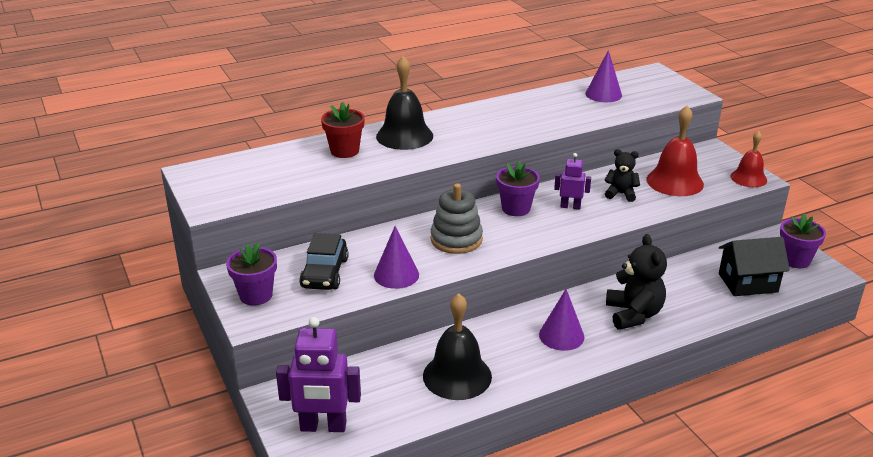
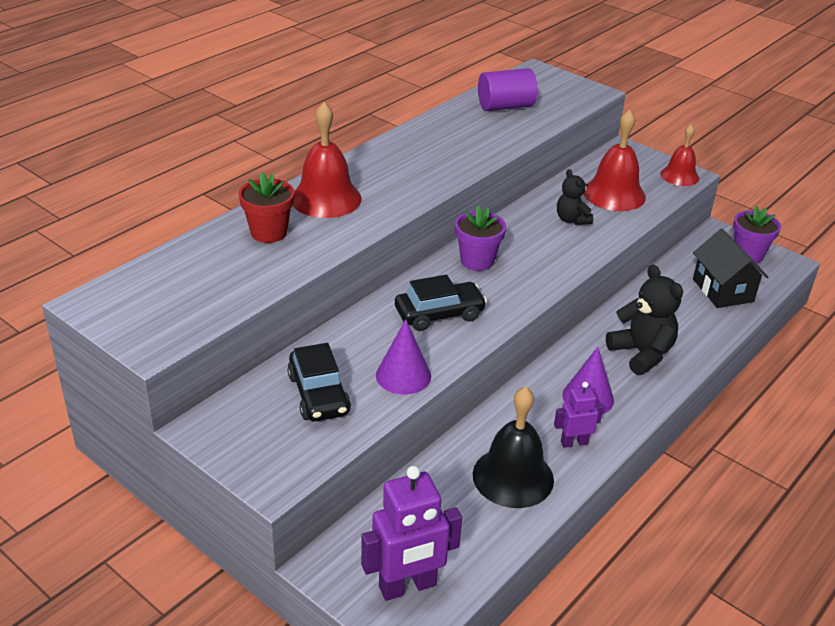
camera: 25 degrees left, 5 degrees up
purple flower pot [226,242,277,306] -> none
black bell [376,56,433,150] -> red bell [293,102,362,218]
grey stacking toy [431,183,483,254] -> black car [395,275,487,331]
purple robot [554,153,591,210] -> purple robot moved to [554,382,603,448]
purple cone [585,50,622,102] -> purple cylinder [478,68,537,111]
black teddy bear [604,149,640,202] -> black teddy bear turned 105 degrees counterclockwise [557,169,593,225]
black house [719,237,790,296] -> black house turned 75 degrees counterclockwise [693,229,768,308]

